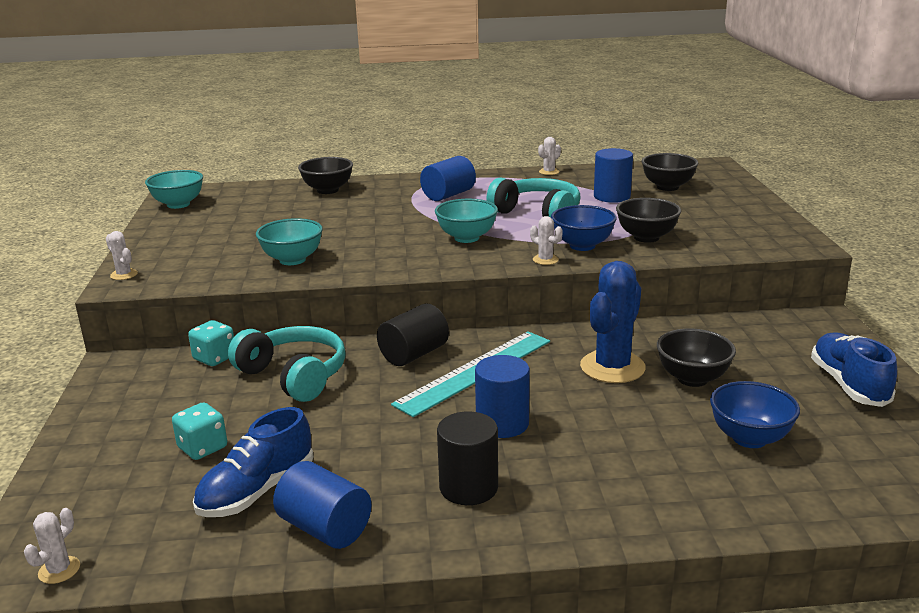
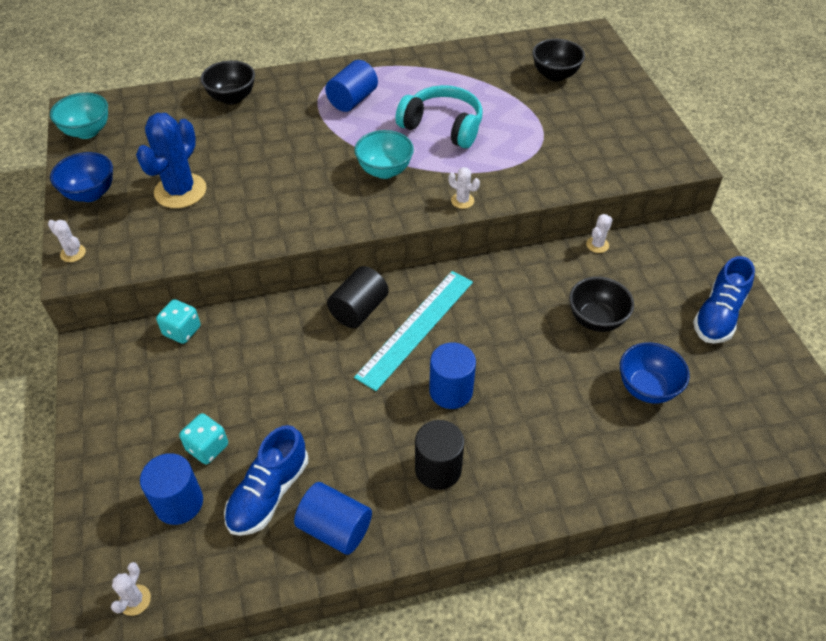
camera: 10 degrees left, 25 degrees up
turquoise headphones [228,326,346,402] -> none
turquoise bowl [256,218,323,265] -> none
white cactus [538,137,561,175] -> white cactus moved to [586,214,613,253]
blue bowl [551,205,617,251] -> blue bowl moved to [50,152,113,202]
blue cactus [580,261,646,383] -> blue cactus moved to [136,113,207,208]
blue cylinder [594,148,633,203] -> blue cylinder moved to [140,453,203,525]
black bowl [616,198,681,243] -> none
blue shoe [811,333,897,407] -> blue shoe turned 135 degrees counterclockwise [693,256,755,344]

